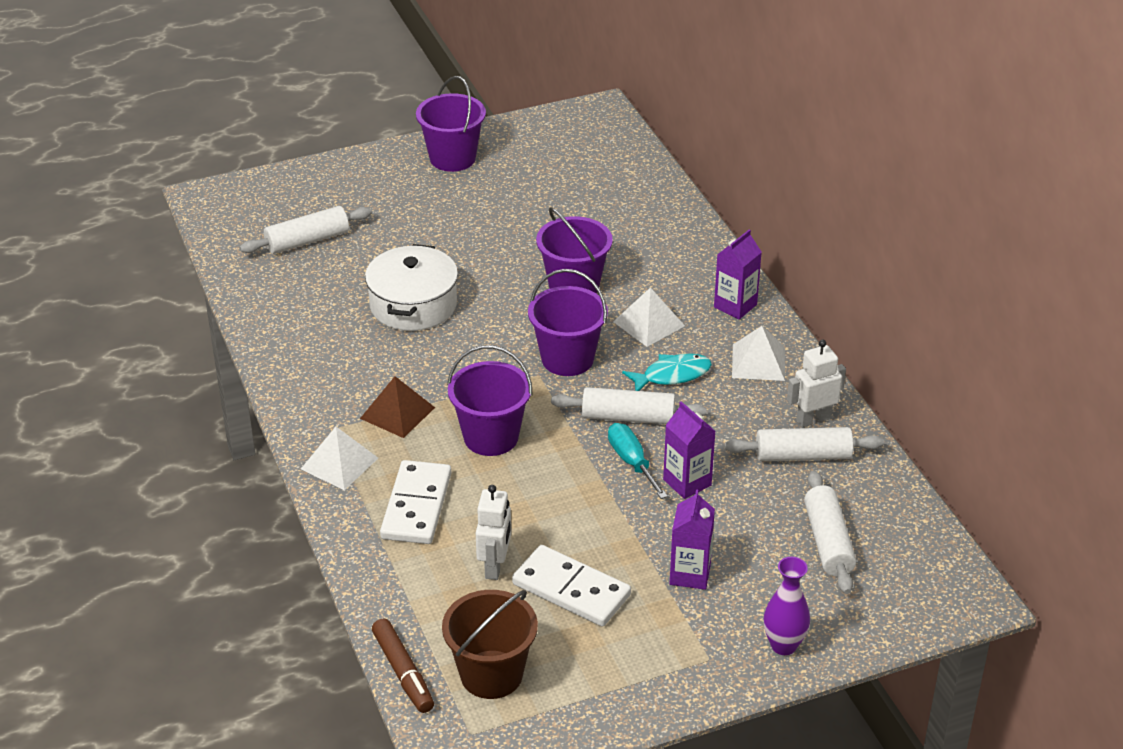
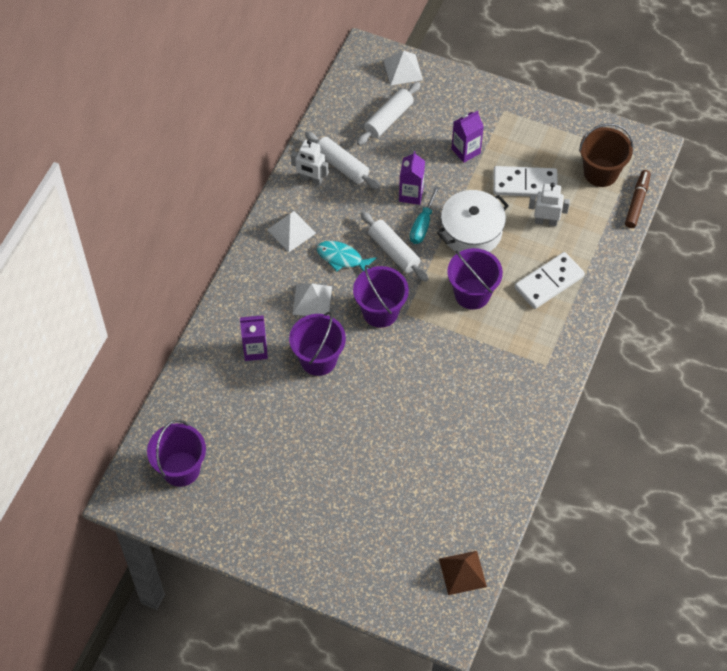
camera: 135 degrees left, 20 degrees up
white rolling pin [240,206,372,254] -> none
white pyramid [301,427,378,490] -> white pyramid moved to [384,51,423,85]
brown pyramid [360,376,435,438] -> brown pyramid moved to [439,551,487,595]
white pot [365,244,458,331] -> white pot moved to [437,190,509,252]
purple bucket [416,76,486,172] -> purple bucket moved to [147,420,206,487]
white robot [476,485,511,580] -> white robot turned 45 degrees clockwise [529,183,570,226]
white domino [512,545,631,627] -> white domino turned 75 degrees counterclockwise [493,166,558,197]
purple carton [714,229,762,319] -> purple carton moved to [240,315,268,361]
purple vase [764,557,810,655] -> none

